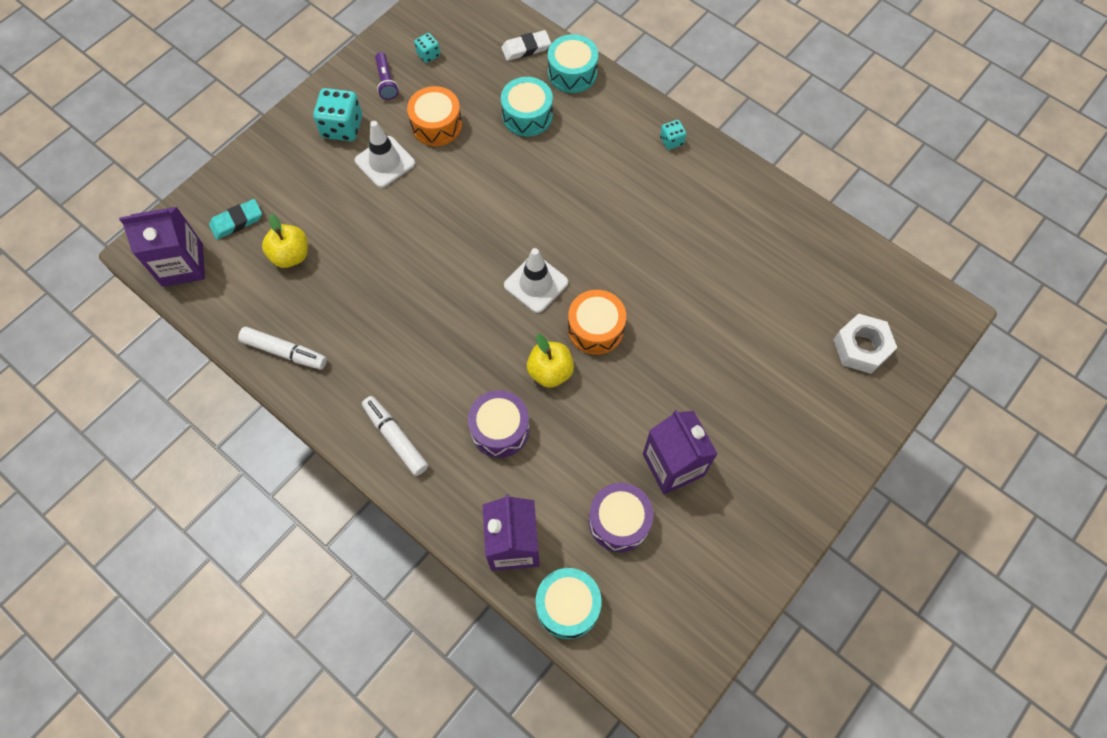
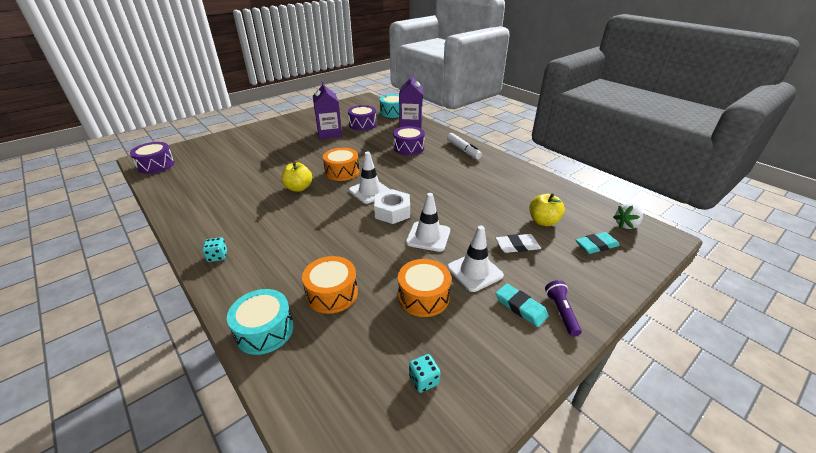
camera: 170 degrees left, 30 degrees down
purple carton [119,207,205,287] -> white strawberry [613,204,643,229]
white marker [238,327,327,370] -> none
turquoise dice [313,88,362,141] -> turquoise eraser [496,283,549,327]
purple flashlight [375,52,399,100] -> purple flashlight moved to [545,280,582,336]
white eraser [501,30,551,61] -> white eraser moved to [495,234,541,253]
turquoise drum [501,77,553,136] -> orange drum [302,256,358,314]
yellow apple [527,334,574,388] -> yellow apple moved to [281,162,312,192]
white nut [833,313,897,374] -> white nut moved to [374,189,410,224]
none -> purple drum [130,142,175,174]
none -> white traffic cone [406,193,450,252]

